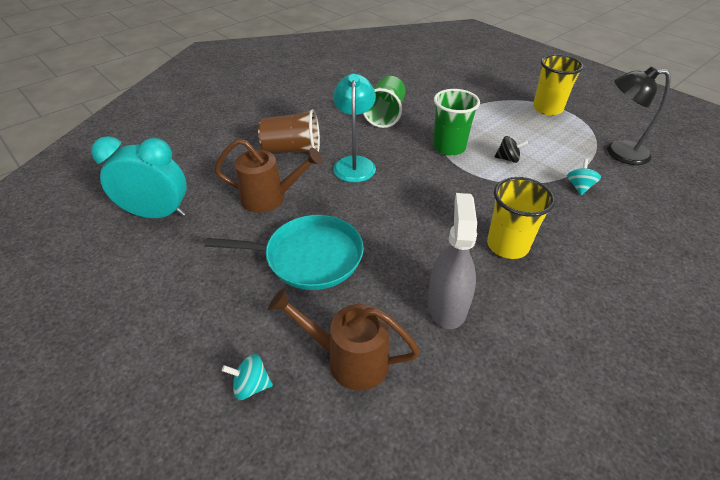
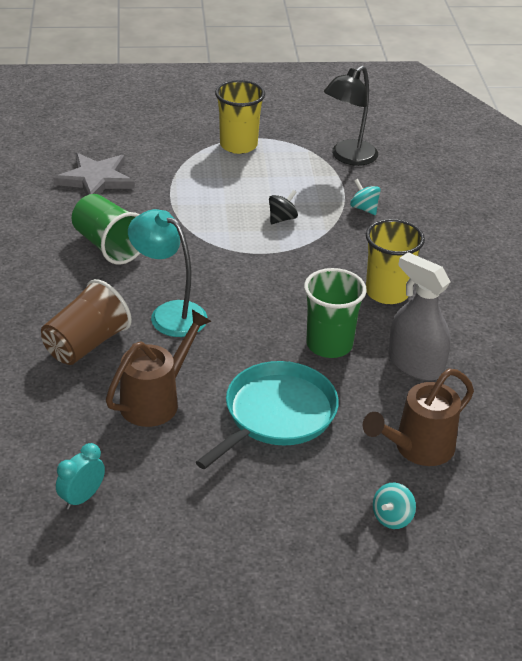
camera: 55 degrees left, 5 degrees down
turquoise clock [91,136,187,218] -> turquoise clock [56,443,105,509], size x0.52
green cup [433,89,480,156] -> green cup moved to [304,268,367,358]
none -> grey star [53,153,135,195]

